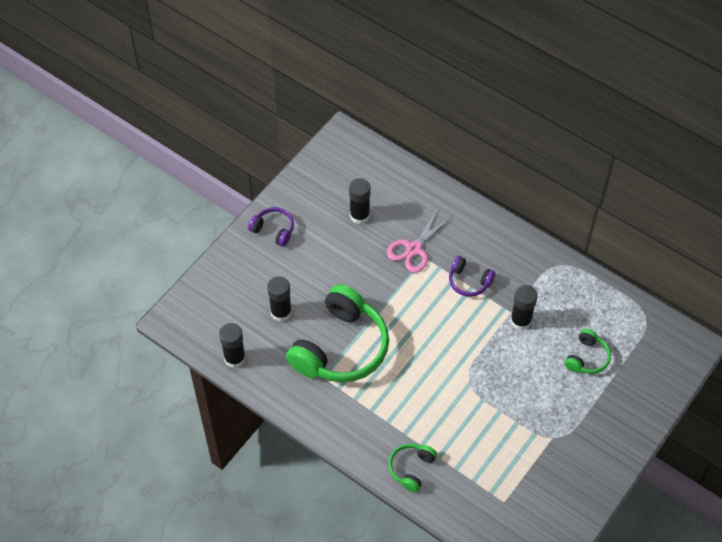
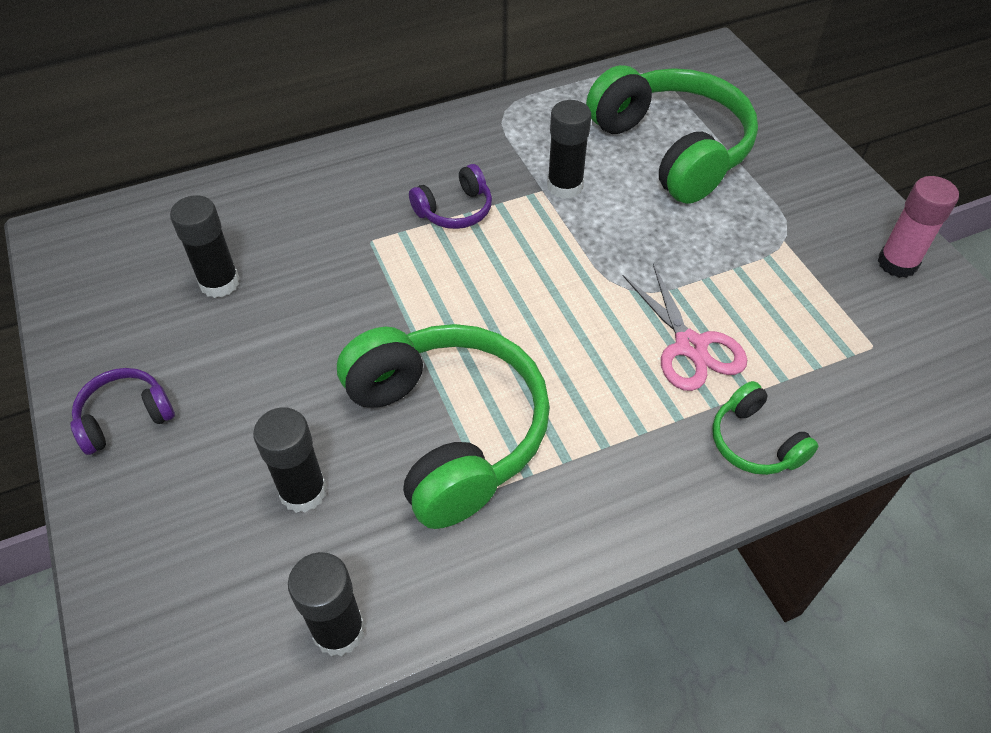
camera: 60 degrees left, 5 degrees down
pink scissors [387,208,453,273] -> pink scissors moved to [623,264,747,391]
green headphones [565,329,611,374] -> green headphones [586,65,758,204], size x2.17
none -> pink glue stick [878,176,959,278]

